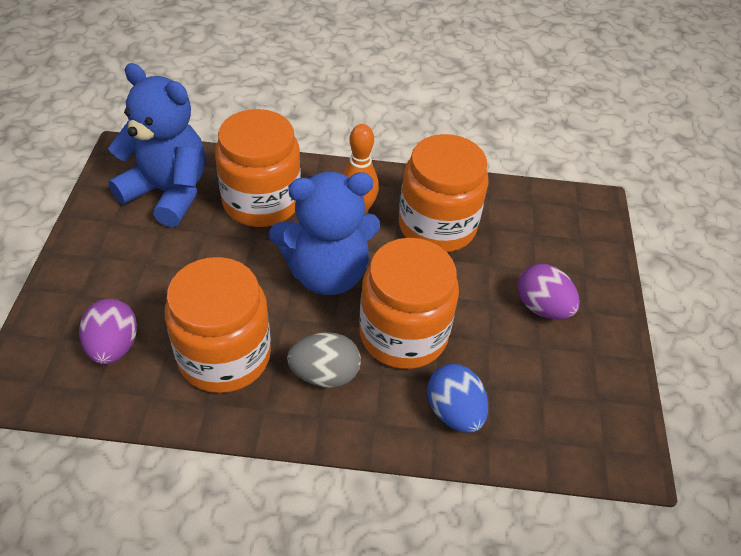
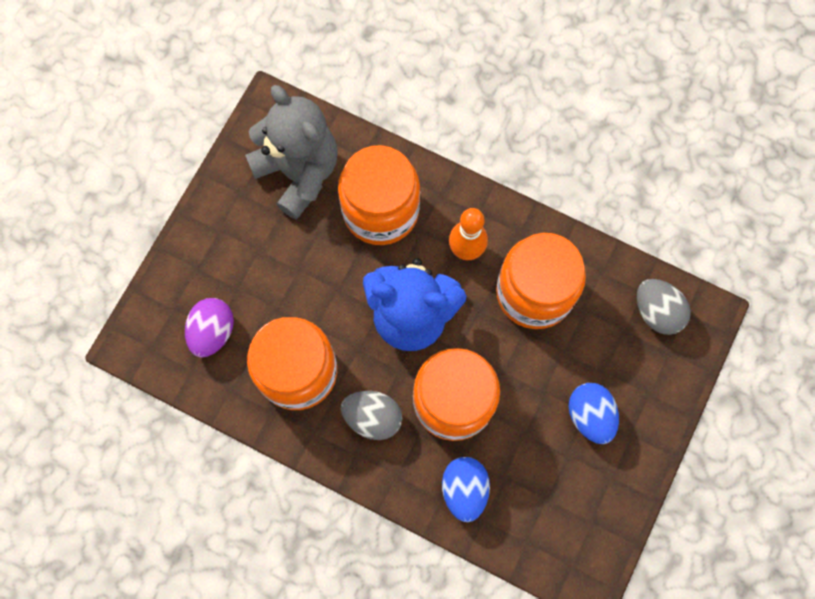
camera: 25 degrees right, 25 degrees up
blue teddy bear [108,63,206,227] -> grey teddy bear [245,85,338,220]
purple egg [518,264,580,320] -> blue egg [568,383,619,444]
none -> grey egg [637,279,691,335]

